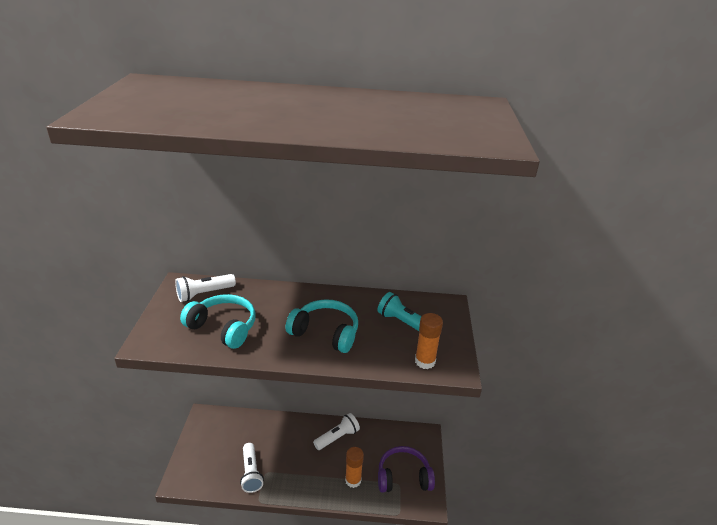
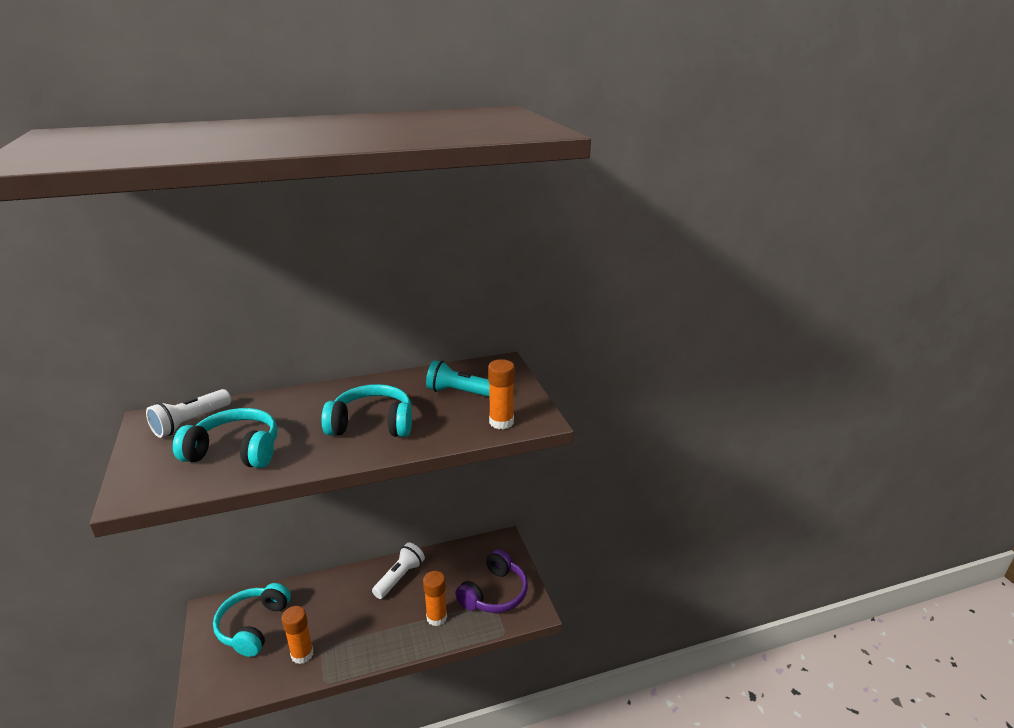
camera: 20 degrees left, 5 degrees down
white flashlight [240,443,264,493] -> orange glue stick [282,606,314,664]
purple headphones [378,446,435,492] -> purple headphones turned 150 degrees clockwise [455,549,528,613]
none -> turquoise headphones [213,583,291,657]

